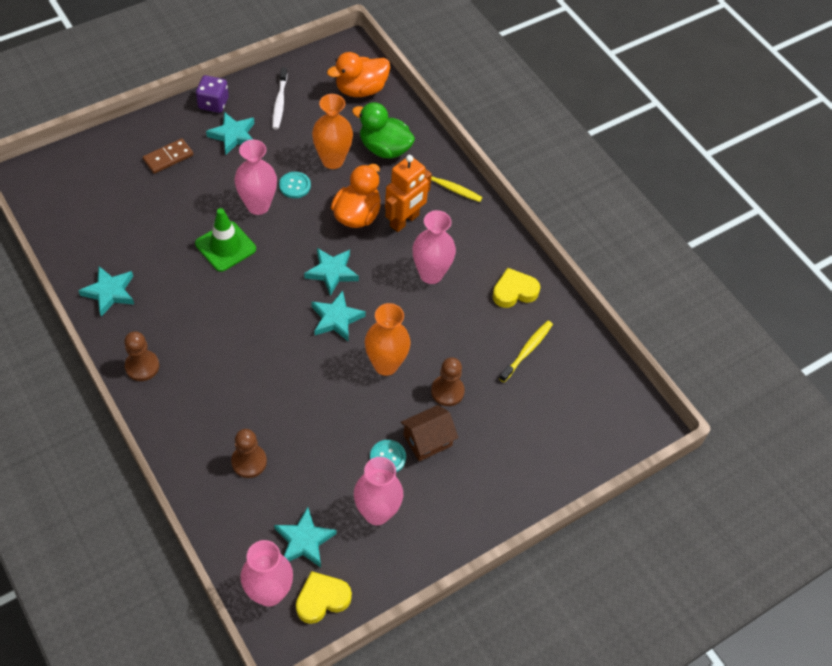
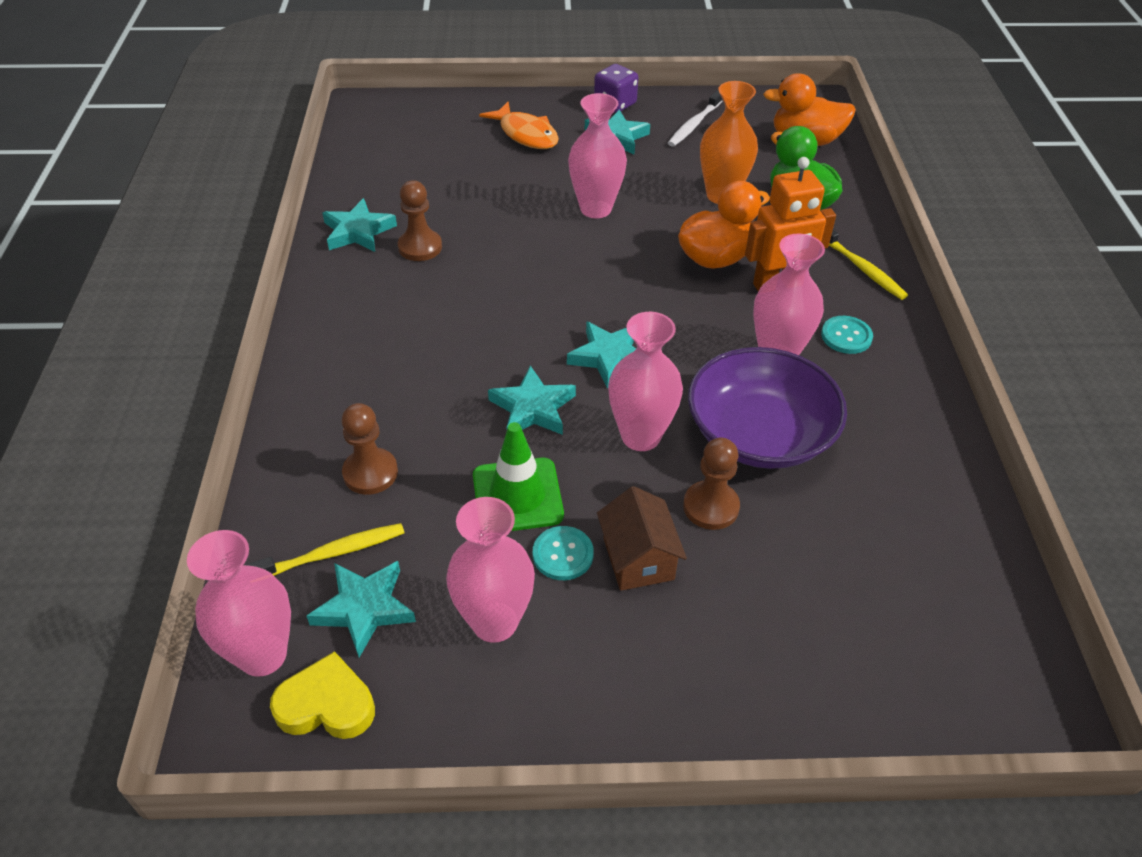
camera: 35 degrees right, 10 degrees down
brown pawn [124,331,159,381] -> brown pawn moved to [398,180,442,261]
brown domino [143,138,193,174] -> orange fish [479,102,559,149]
green traffic cone [195,208,256,272] -> green traffic cone moved to [473,422,564,531]
turquoise button [279,172,311,198] -> turquoise button moved to [821,316,873,354]
turquoise star [304,248,359,296] -> turquoise star moved to [488,365,576,435]
orange vase [365,303,411,376] -> pink vase [608,312,683,451]
brown house [401,405,458,461] -> brown house turned 75 degrees clockwise [597,486,687,591]
yellow heart [492,268,541,308] -> none
yellow toothbrush [499,321,553,382] -> yellow toothbrush moved to [246,523,404,576]
none -> purple bowl [688,347,847,469]

